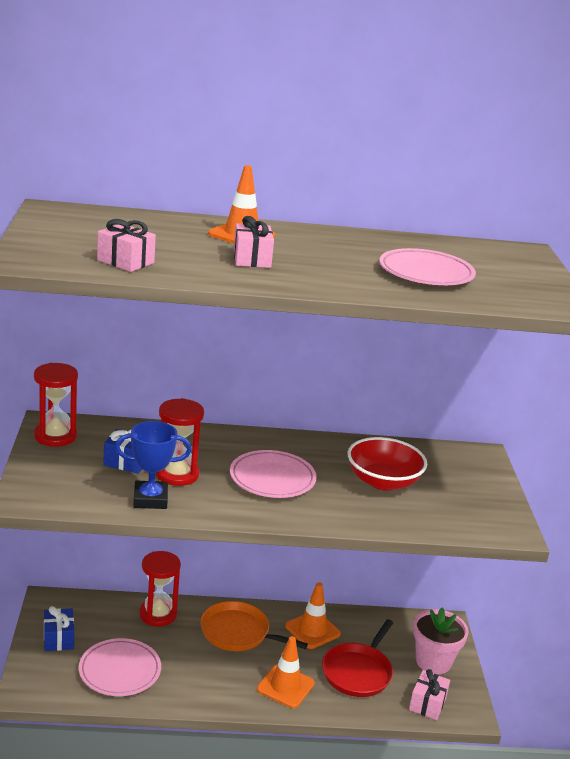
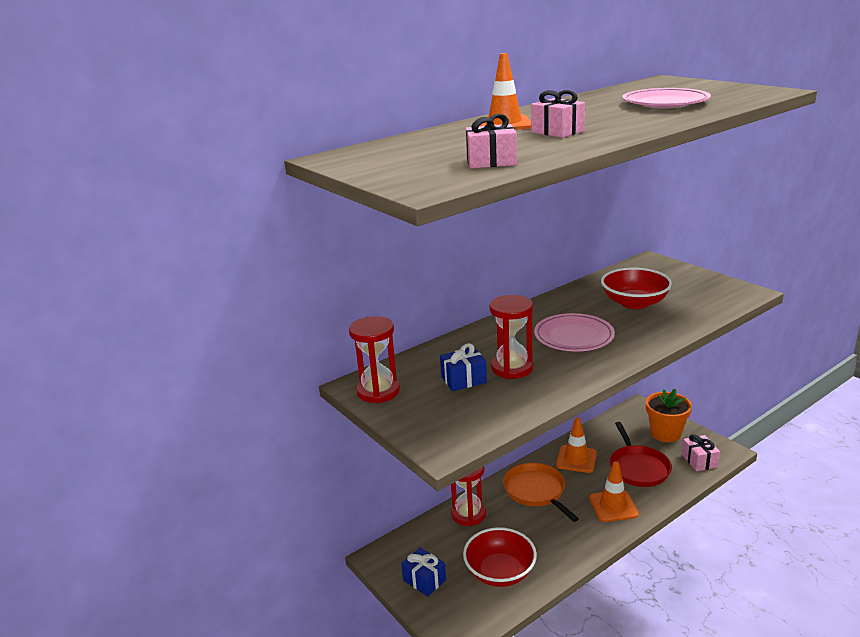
camera: 30 degrees left, 0 degrees up
pink plate [79,638,161,696] -> red bowl [463,527,537,587]
blue trophy [115,421,192,509] -> none
orange pan [200,601,308,651] -> orange pan turned 75 degrees clockwise [503,463,579,522]
pink flower pot [413,608,469,674] -> orange flower pot [646,389,692,442]

